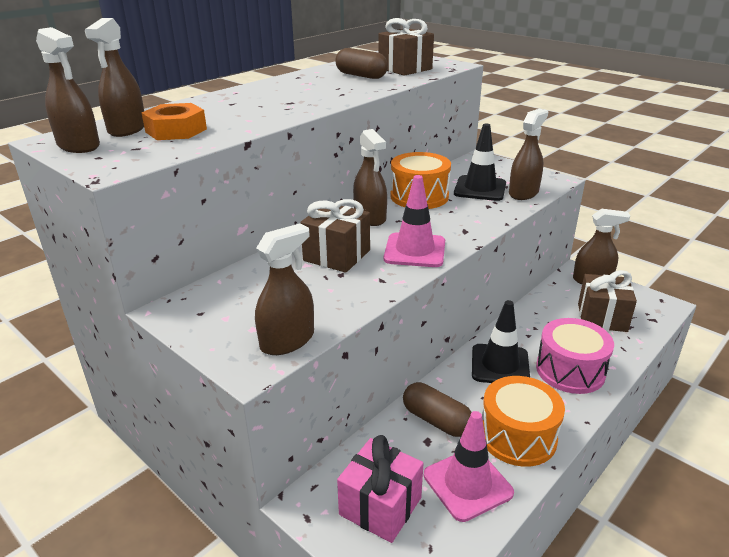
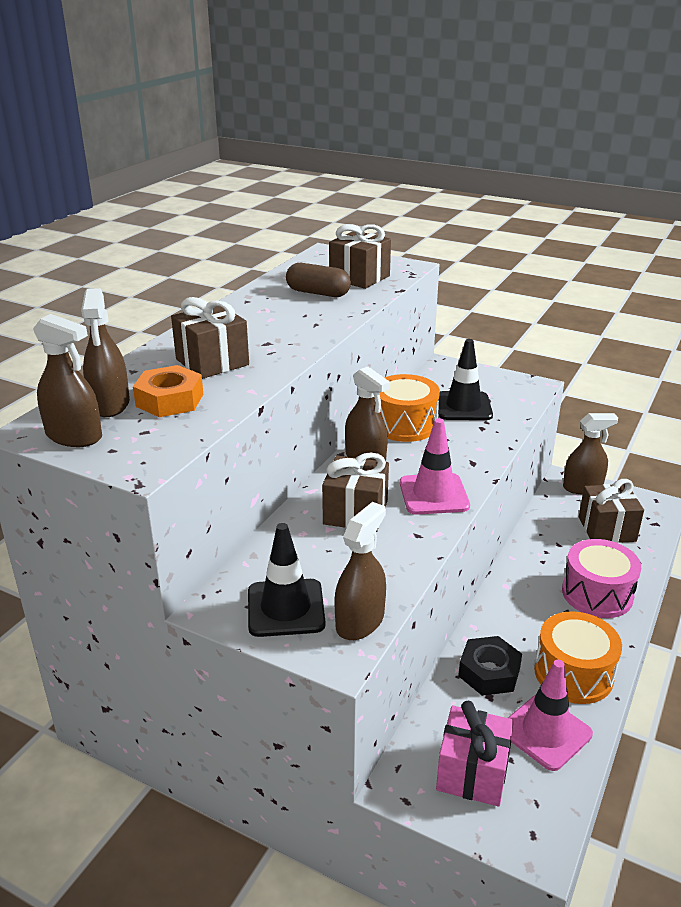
camera: 15 degrees left, 0 degrees up
brown capsule [403,382,472,437] -> black nut [458,636,522,696]
black traffic cone [472,300,530,383] -> black traffic cone moved to [248,523,325,637]
brown spray bottle [509,109,548,200] -> none
none -> brown gift [171,297,249,379]

